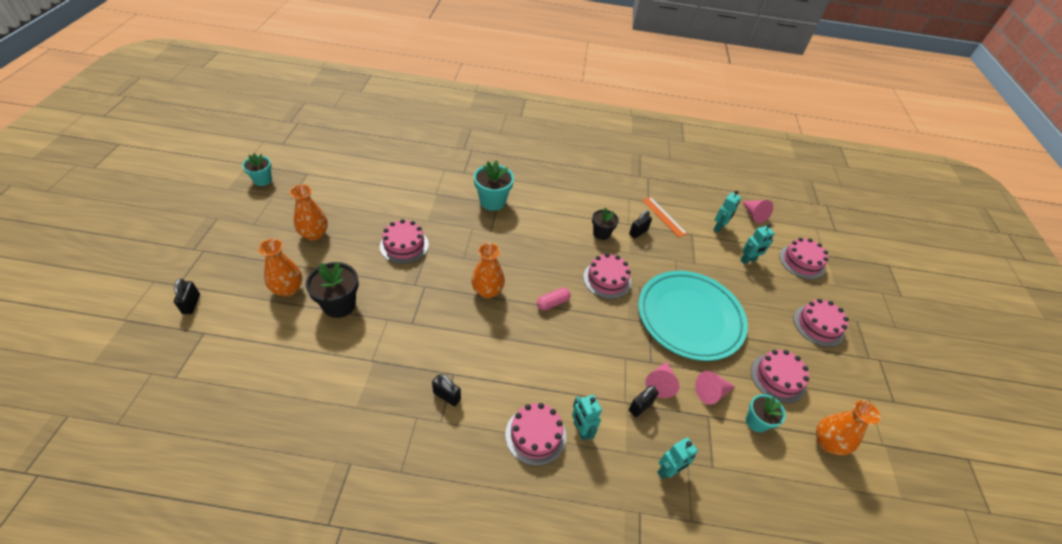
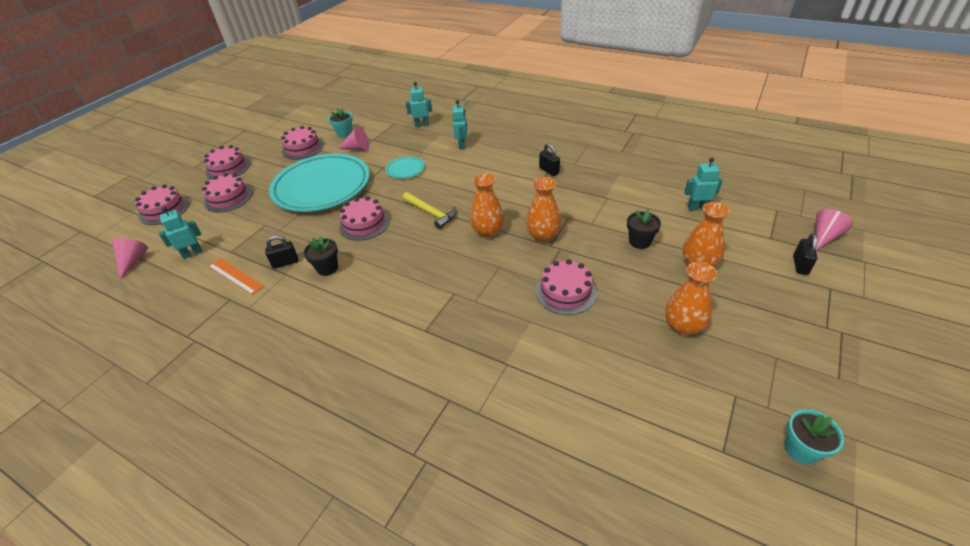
camera: 150 degrees left, 5 degrees down
black flower pot [306,262,358,318] -> black flower pot [627,209,661,249], size x0.65
turquoise flower pot [474,160,514,211] -> none
pink cake [505,403,566,466] -> pink cake moved to [202,173,252,212]
pink capsule [537,288,570,310] -> yellow hammer [402,192,457,229]
black padlock [629,385,659,417] -> none
orange ruler [642,197,687,237] -> orange ruler turned 45 degrees counterclockwise [208,258,264,295]
pink cone [645,362,680,398] -> pink cone moved to [815,209,853,250]
turquoise robot [740,224,775,264] -> turquoise robot moved to [684,157,723,211]
orange vase [816,400,881,455] -> orange vase moved to [526,177,561,243]
none -> turquoise plate [386,157,425,179]

